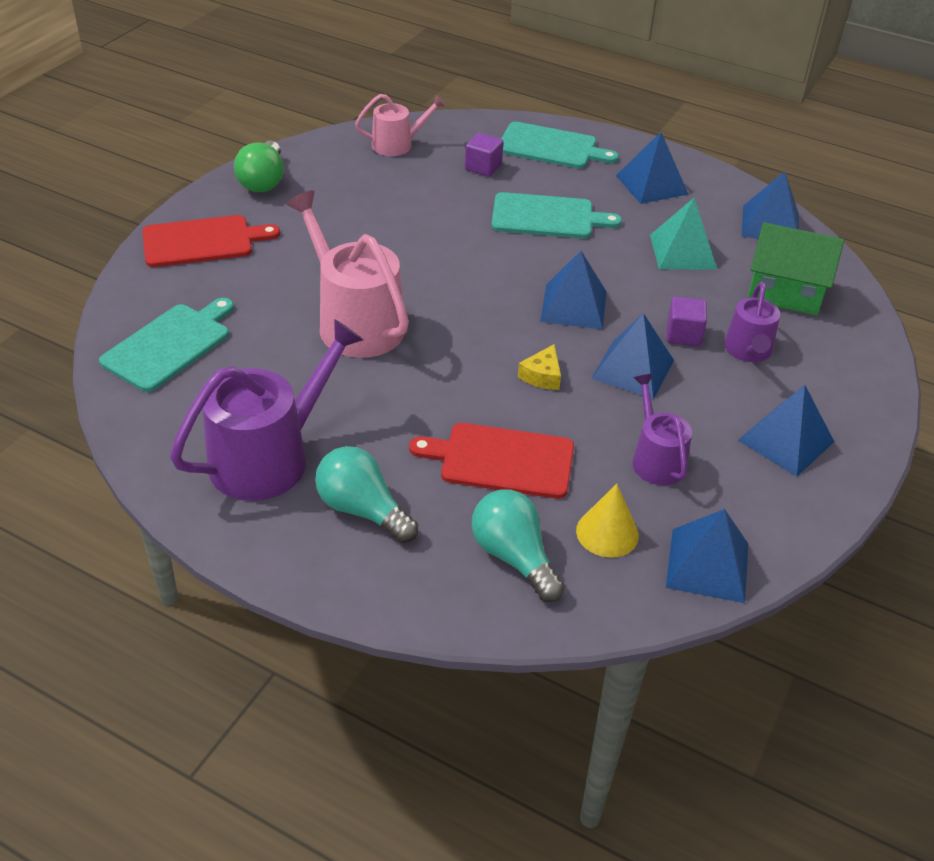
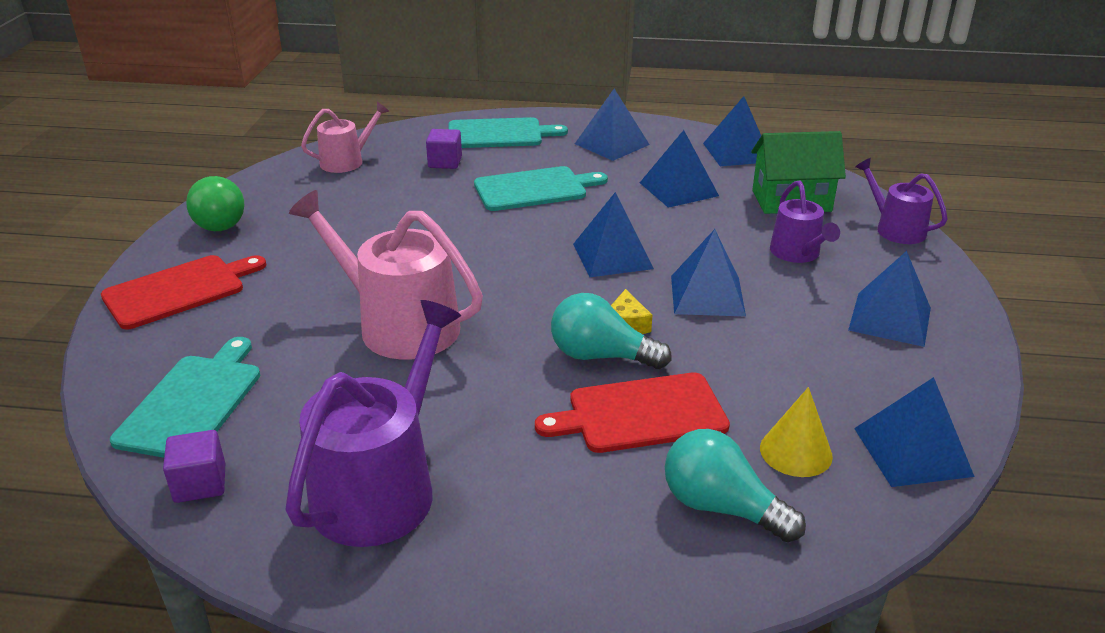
camera: 20 degrees left, 10 degrees down
turquoise light bulb [315,446,418,543] -> turquoise light bulb moved to [551,293,672,369]
purple watering can [632,374,692,485] -> purple watering can moved to [855,158,948,244]
turquoise pyramid [650,198,717,269] -> blue pyramid [640,130,719,208]
purple cube [667,297,707,346] -> purple cube moved to [163,430,225,503]

